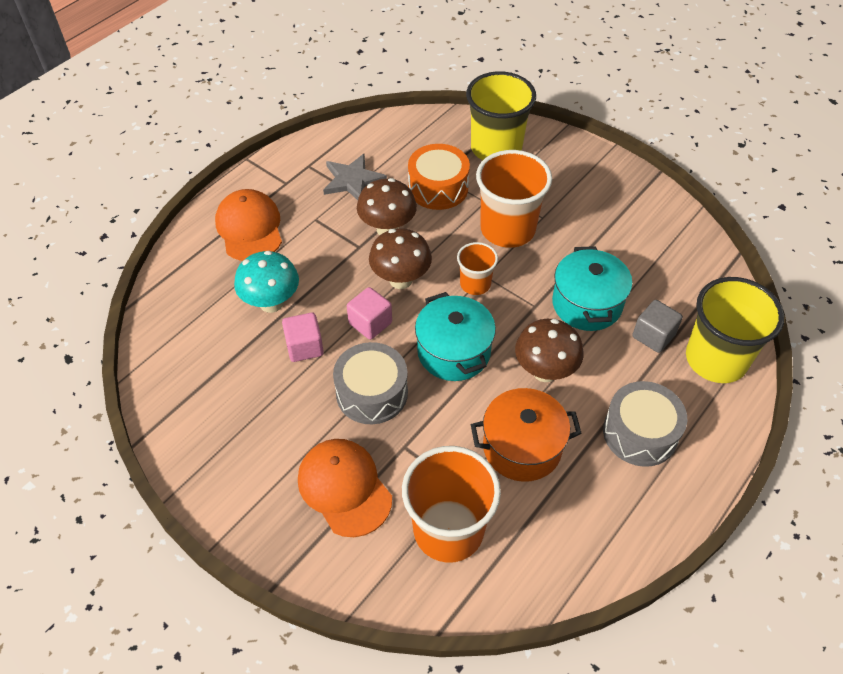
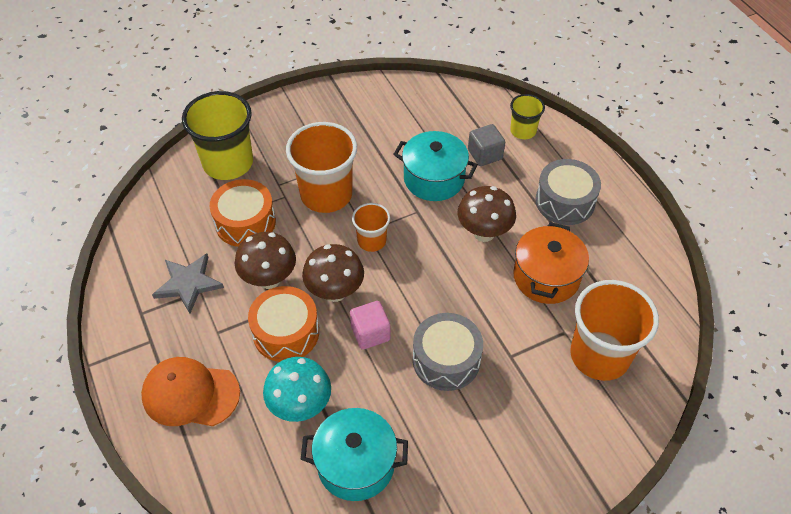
camera: 65 degrees left, 0 degrees up
pink cube [282,313,324,362] -> none
orange cap [298,439,392,537] -> none
turquoise pot [415,292,496,381] -> turquoise pot moved to [300,408,408,501]
yellow cup [686,277,784,383] -> yellow cup [510,94,545,139], size x0.53
none -> orange drum [248,286,319,362]

